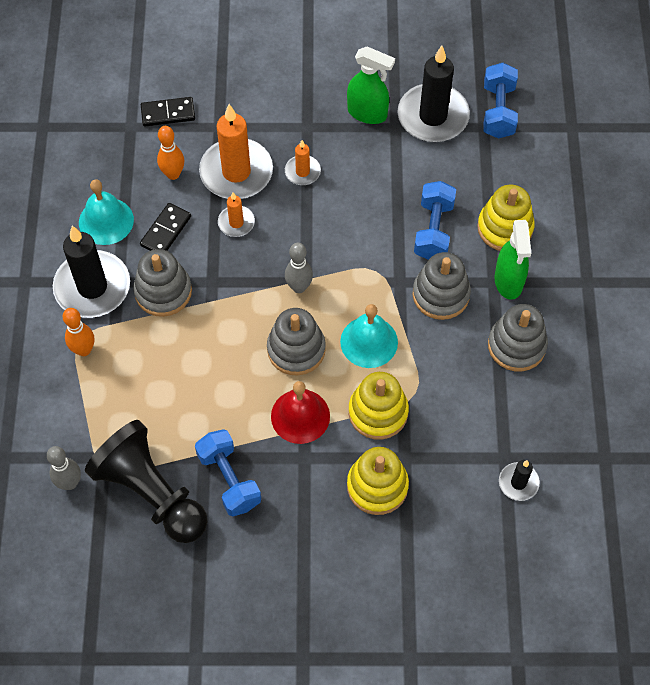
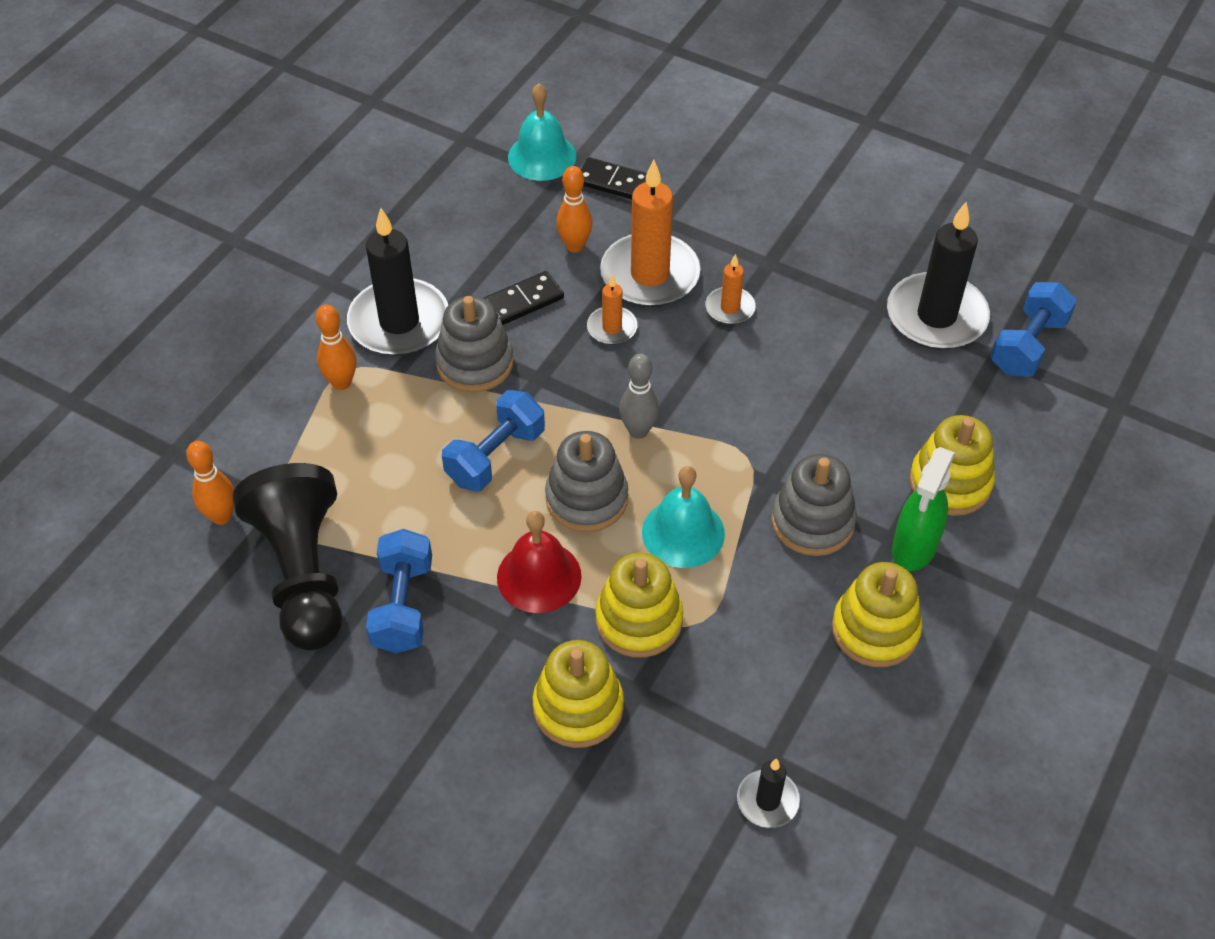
camera: 30 degrees right, 10 degrees down
grey bowling pin [47,446,81,490] -> orange bowling pin [186,441,234,525]
turquoise bell [79,179,134,245] -> turquoise bell moved to [508,83,576,181]
green spray bottle [347,47,395,124] -> none
blue dumbbell [414,181,456,260] -> blue dumbbell moved to [442,390,545,491]
grey stacking toy [488,304,548,371] -> yellow stacking toy [832,562,923,667]

